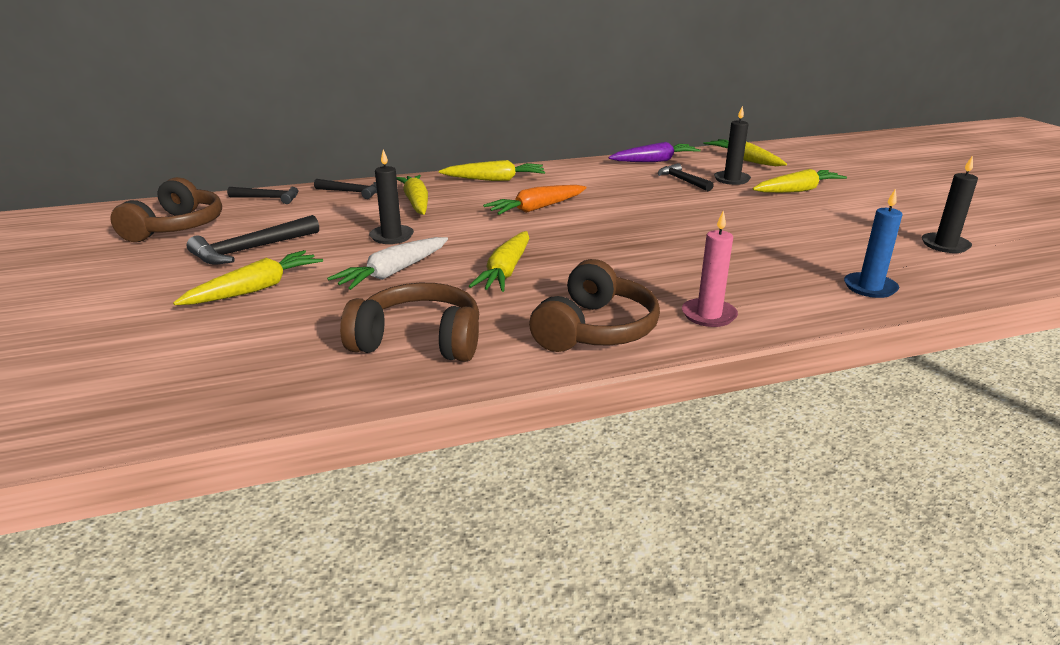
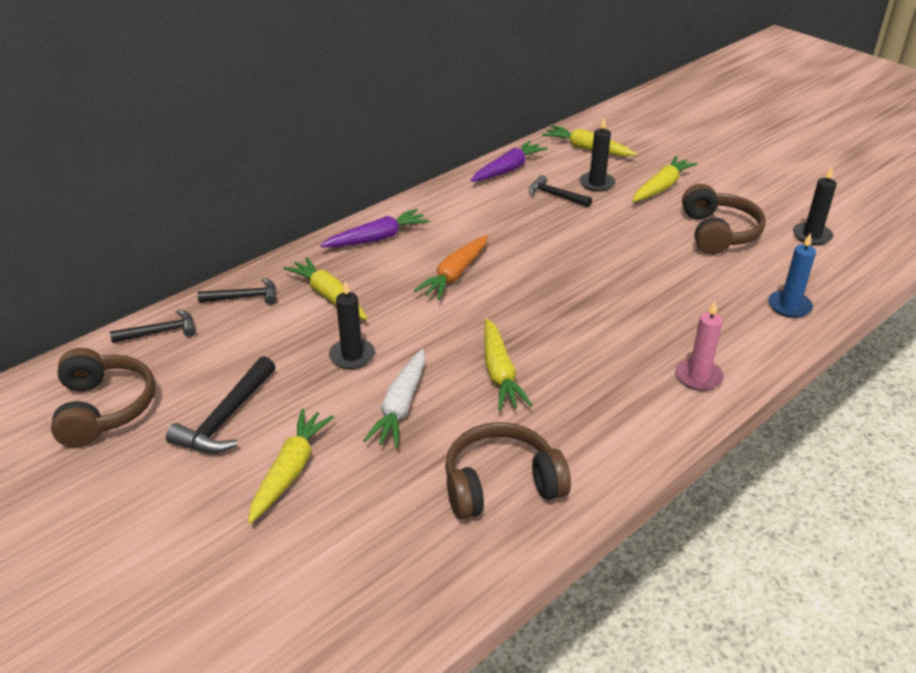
camera: 25 degrees left, 10 degrees up
yellow carrot [439,160,545,181] -> purple carrot [320,209,430,247]
brown headphones [529,259,660,352] -> brown headphones moved to [682,184,766,255]

